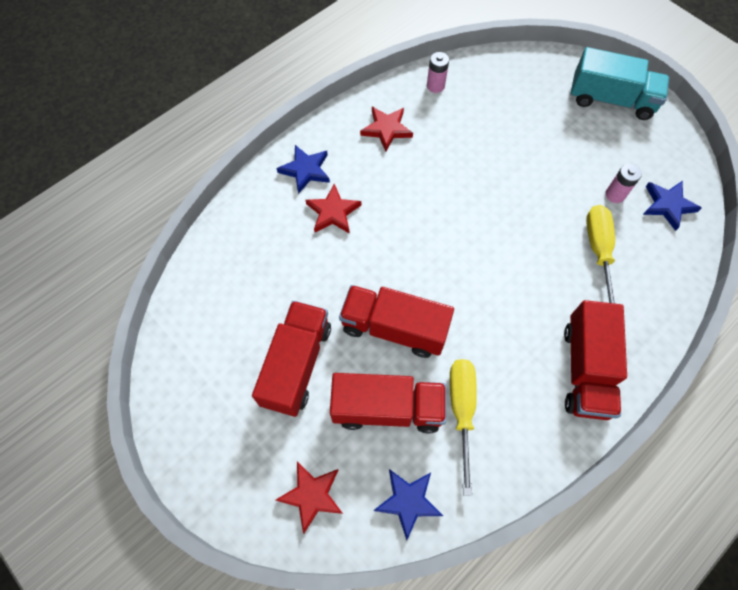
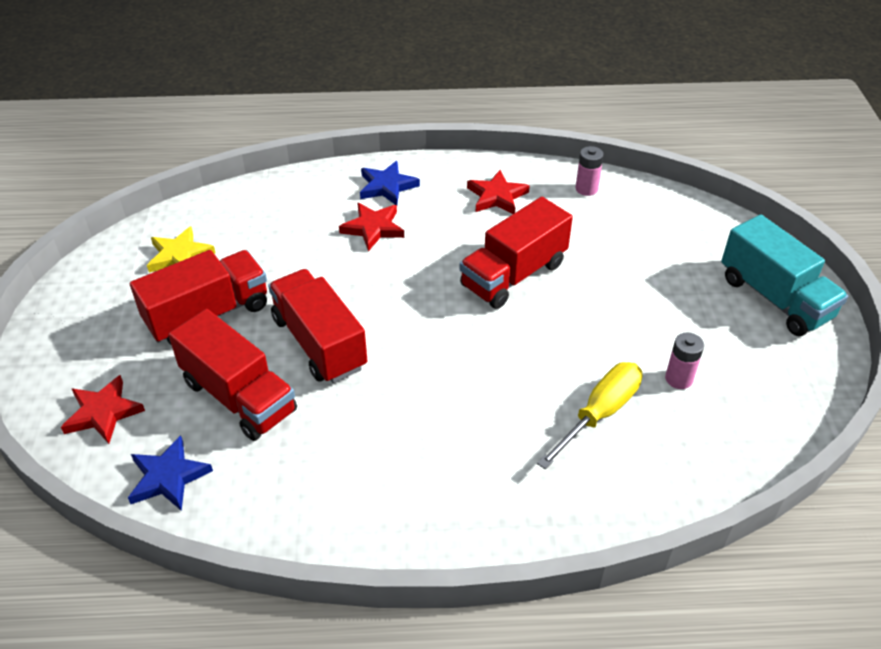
camera: 40 degrees right, 20 degrees down
yellow screwdriver [450,359,477,496] -> none
red truck [564,300,627,420] -> red truck moved to [460,197,573,309]
blue star [643,181,702,231] -> none
none -> yellow star [147,226,216,273]

